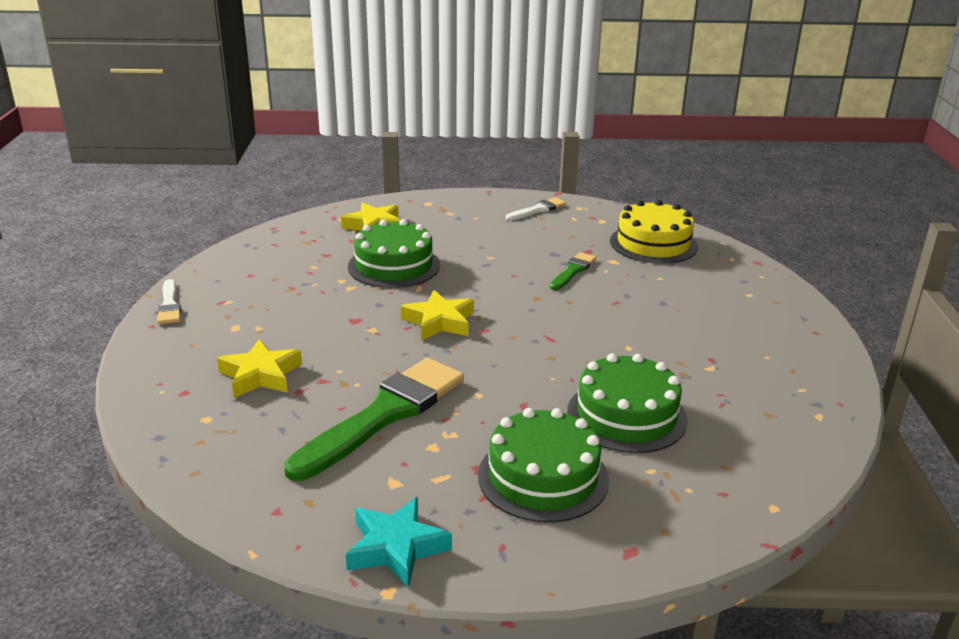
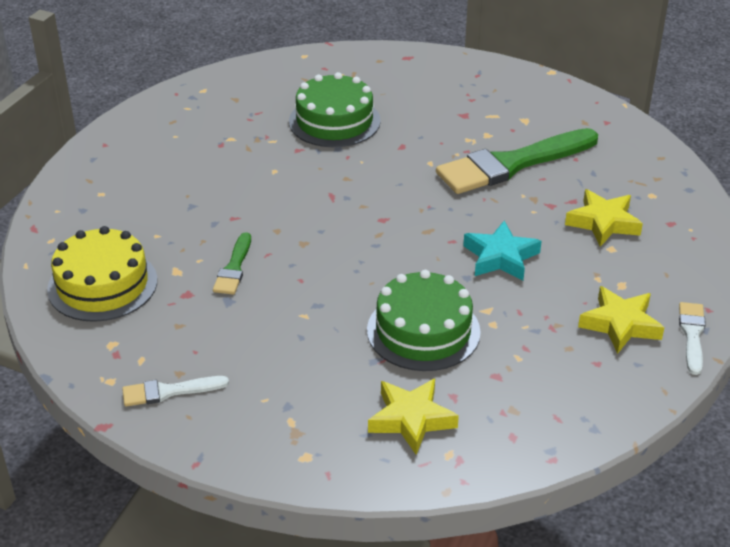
camera: 155 degrees left, 10 degrees up
turquoise star [346,497,452,588] -> turquoise star moved to [463,221,542,280]
yellow star [401,290,474,341] -> yellow star moved to [578,286,665,354]
green cake [478,408,609,522] -> none
green brush [550,252,596,290] -> green brush turned 45 degrees counterclockwise [213,232,251,295]

